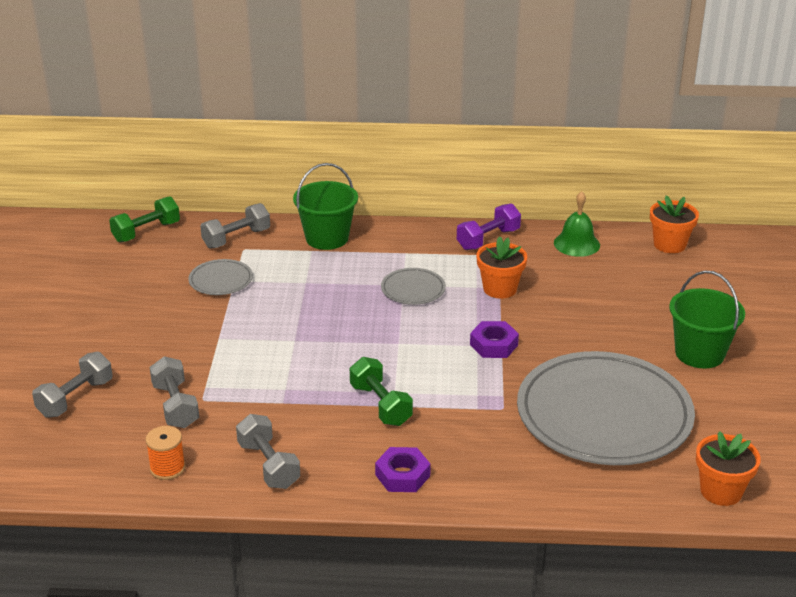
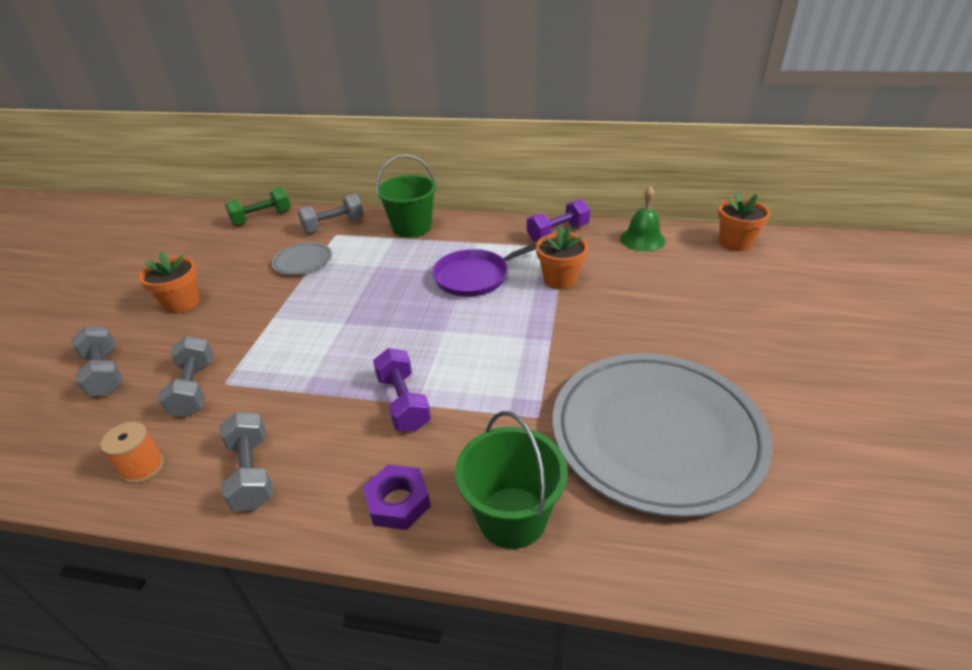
camera: 10 degrees right, 5 degrees up
grey dumbbell [32,352,113,418] -> grey dumbbell turned 75 degrees counterclockwise [72,326,123,395]
green dumbbell [350,357,413,426] -> purple dumbbell [373,348,431,432]
grey plate [381,268,446,305] -> purple pan [432,243,536,297]
purple nut [470,321,519,358] -> none
green bucket [669,271,745,369] -> green bucket moved to [455,411,568,549]
orange flower pot [696,431,761,506] -> orange flower pot moved to [139,251,200,314]

